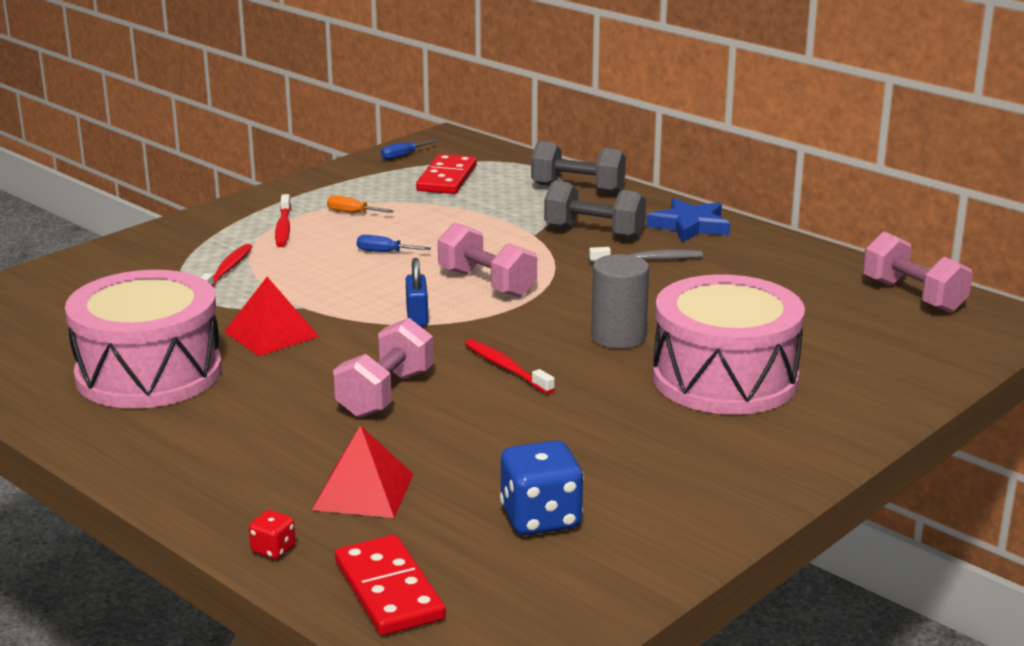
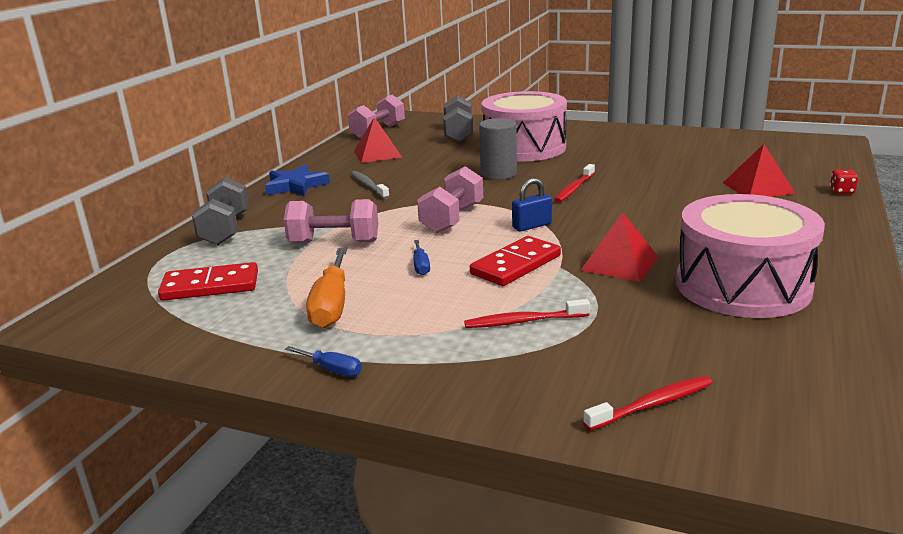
camera: 110 degrees left, 0 degrees up
red toothbrush [275,194,291,247] -> red toothbrush moved to [583,376,713,431]
orange screwdriver [327,195,394,213] -> orange screwdriver [306,248,347,328], size x1.95
pink dumbbell [333,318,434,418] -> pink dumbbell moved to [284,199,378,244]
red domino [335,535,446,635] -> red domino moved to [470,236,561,286]
blue screwdriver [381,140,437,160] -> blue screwdriver moved to [285,346,362,377]
blue dice [500,440,584,535] -> none
grey dumbbell [544,181,646,239] -> grey dumbbell moved to [443,96,473,142]
none -> red pyramid [354,117,402,163]

